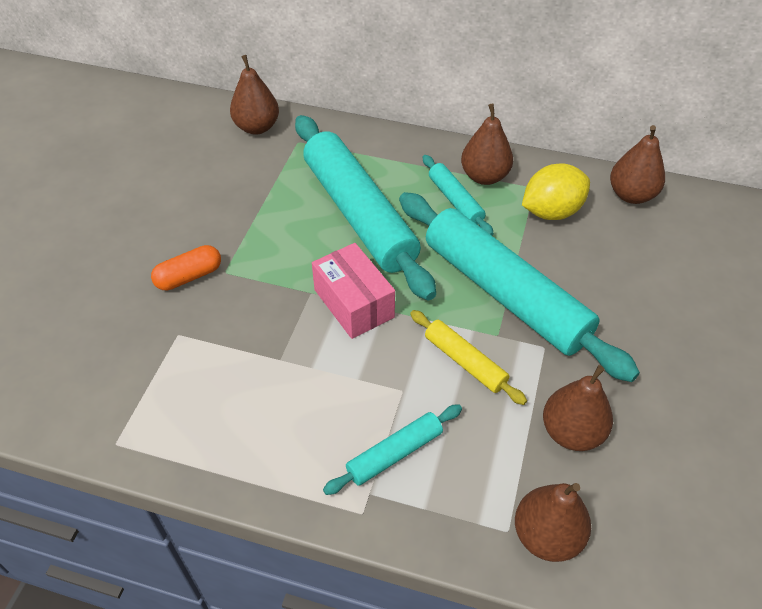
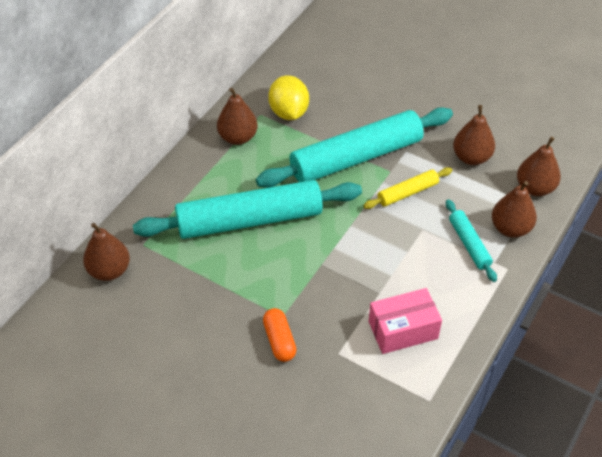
camera: 75 degrees left, 0 degrees up
pink box [312,243,395,339] -> pink box moved to [369,288,442,354]
turquoise rolling pin [423,155,494,236] -> none
brown pear [610,125,665,204] -> brown pear moved to [492,181,537,238]

